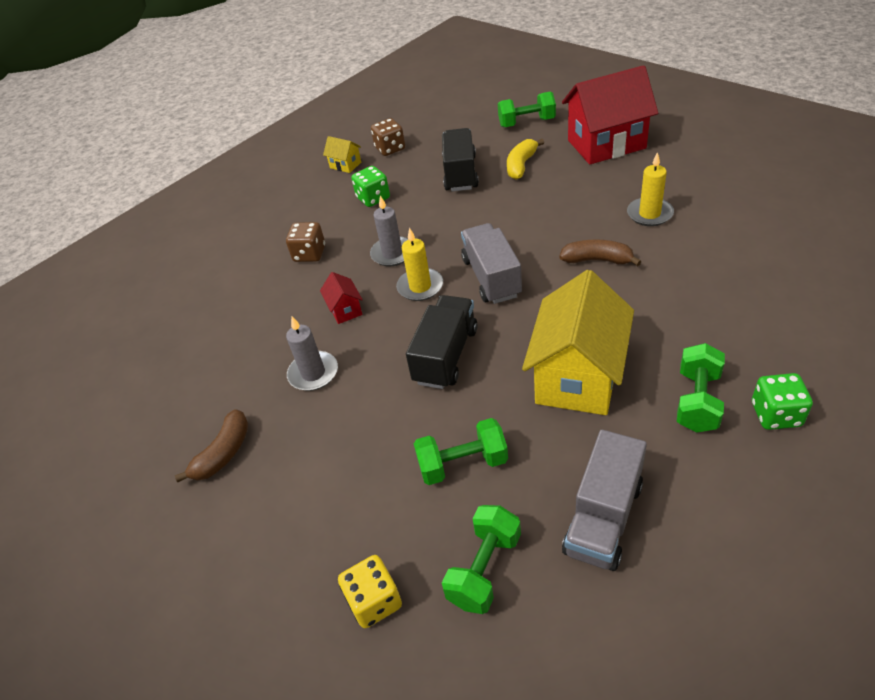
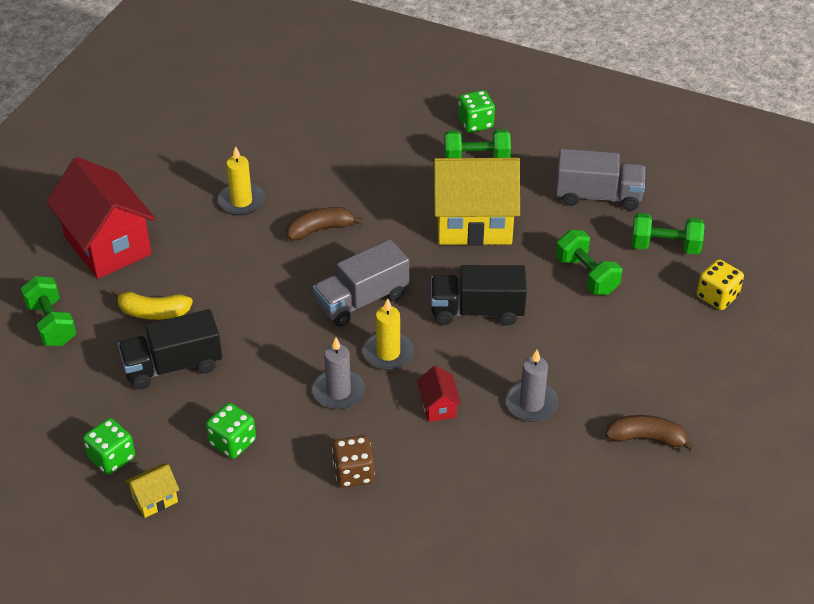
camera: 115 degrees left, 0 degrees up
red house [320,272,363,324] -> red house turned 60 degrees counterclockwise [417,366,461,422]
yellow house [323,136,361,173] -> yellow house turned 45 degrees clockwise [125,463,179,518]
brown dice [371,118,405,156] -> green dice [83,418,135,475]
brown banana [559,240,642,266] -> brown banana turned 75 degrees clockwise [286,207,363,240]

